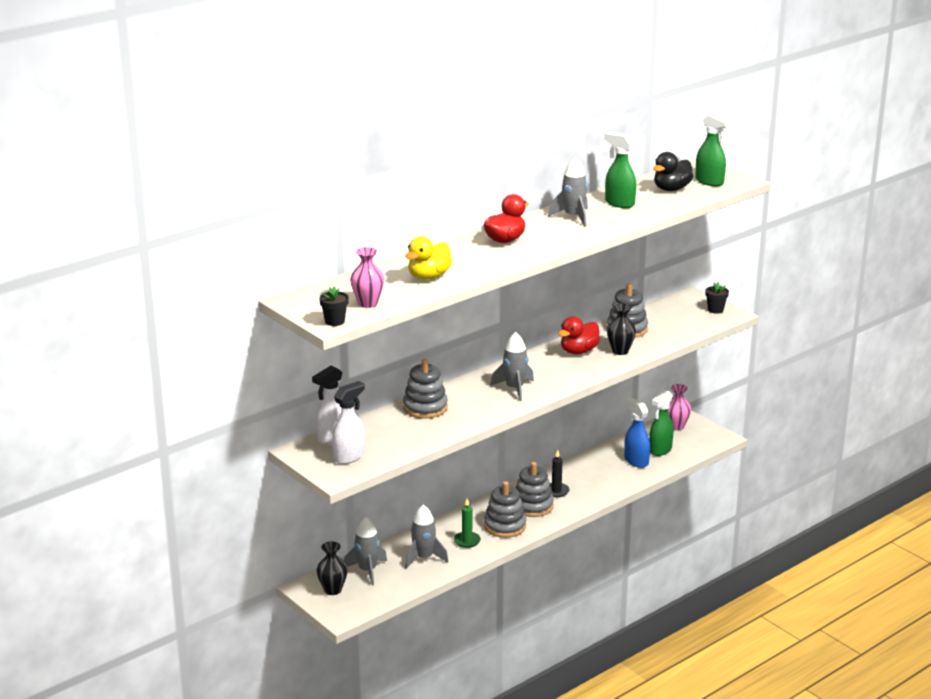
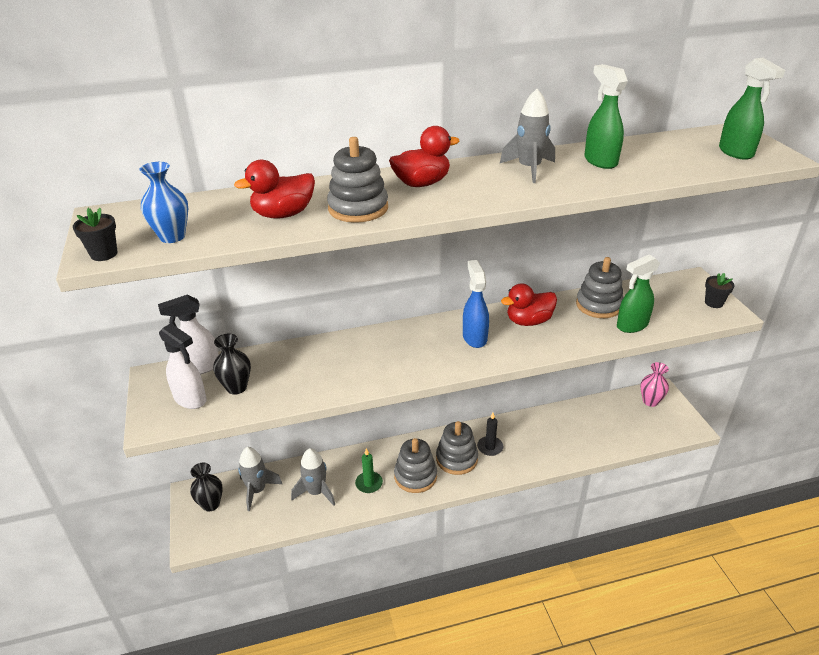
camera: 25 degrees right, 10 degrees up
white spray bottle [332,381,365,464] -> white spray bottle turned 60 degrees clockwise [159,323,207,409]
pink vase [350,247,384,308] -> blue vase [139,162,188,243]
grey stacking toy [403,359,448,419] -> grey stacking toy moved to [327,137,388,223]
yellow duck [405,236,452,280] -> red duck [234,160,315,219]
grey rocket [490,332,534,401] -> none
black vase [607,304,636,355] -> black vase moved to [213,334,251,395]
blue spray bottle [624,397,650,468] -> blue spray bottle moved to [463,260,489,348]
green spray bottle [649,390,674,456] -> green spray bottle moved to [617,254,660,333]
black duck [653,152,693,191] -> none

